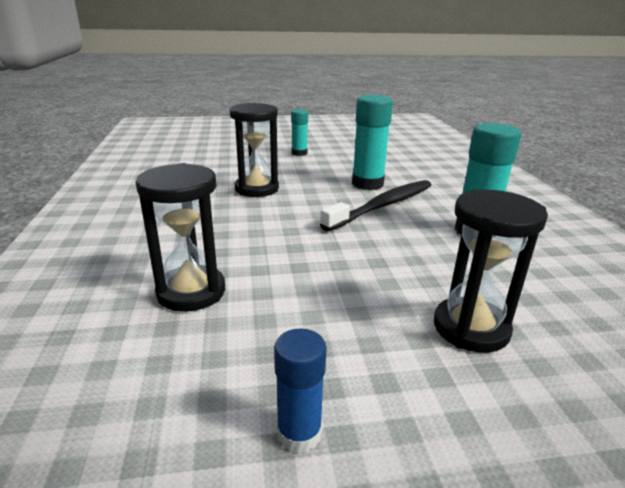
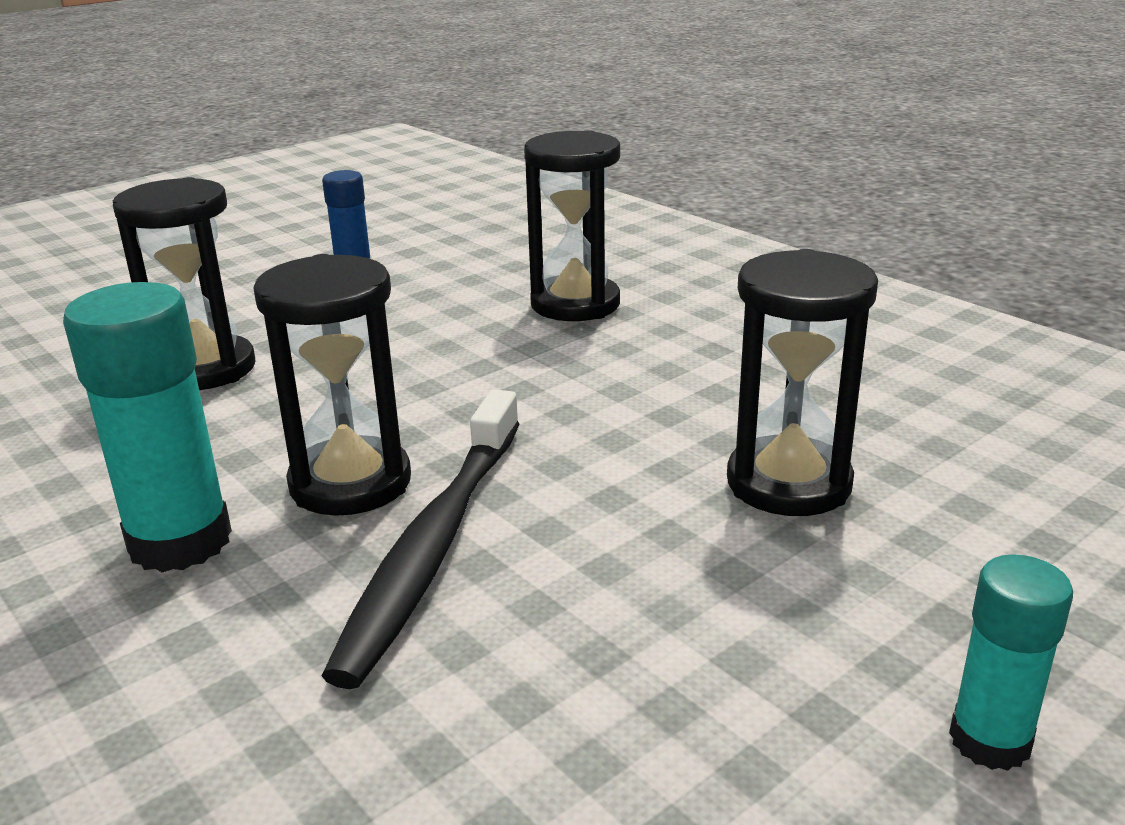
camera: 150 degrees right, 0 degrees up
turquoise glue stick [352,95,393,190] -> none
none -> black hourglass [253,254,411,516]

